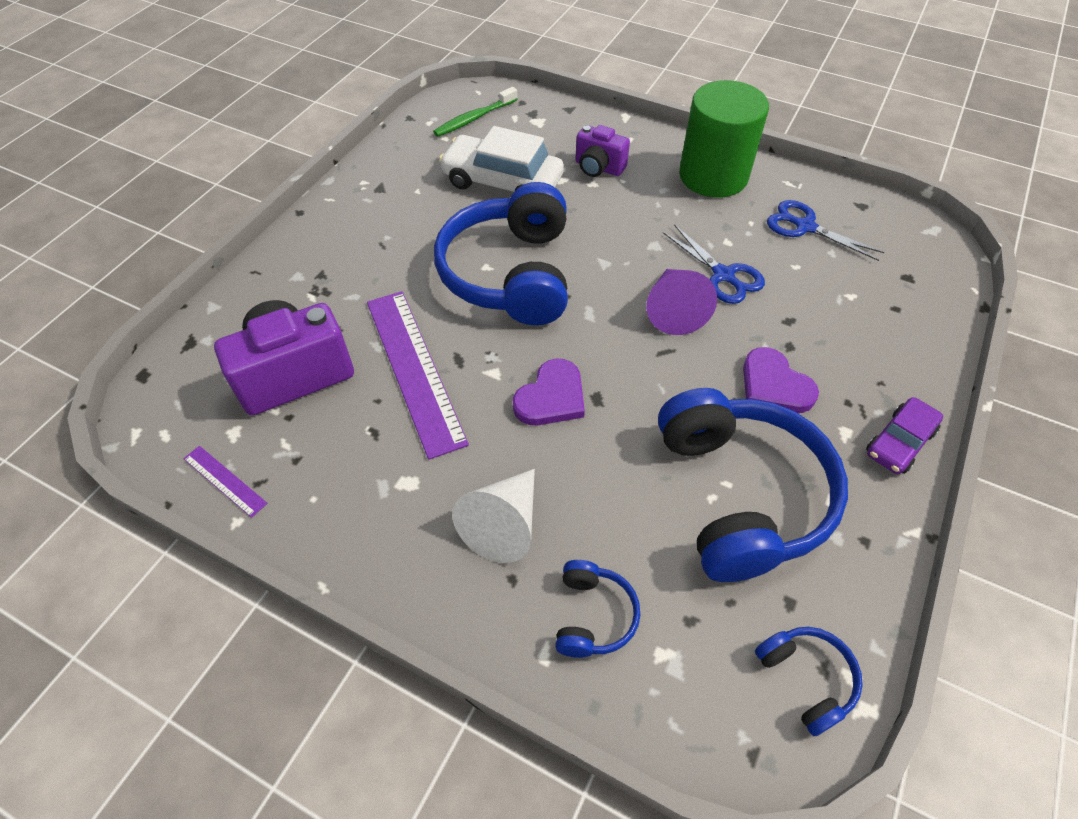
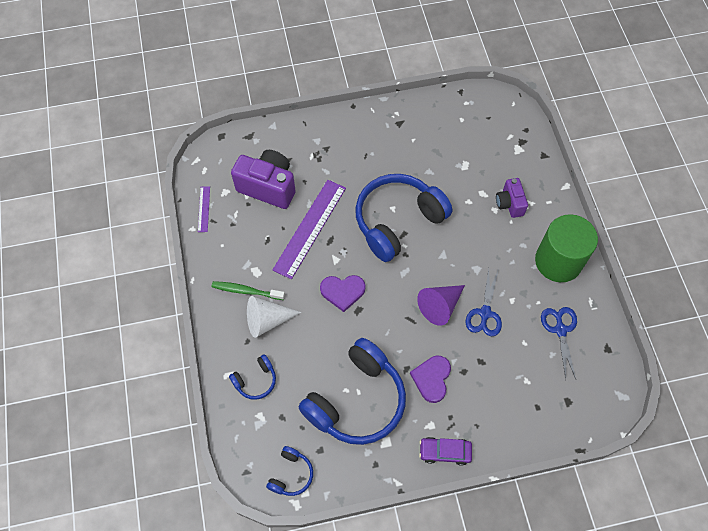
camera: 50 degrees right, 10 degrees up
green toothbrush [433,87,518,137] -> green toothbrush moved to [211,281,285,300]
white car [439,126,564,192] -> none

